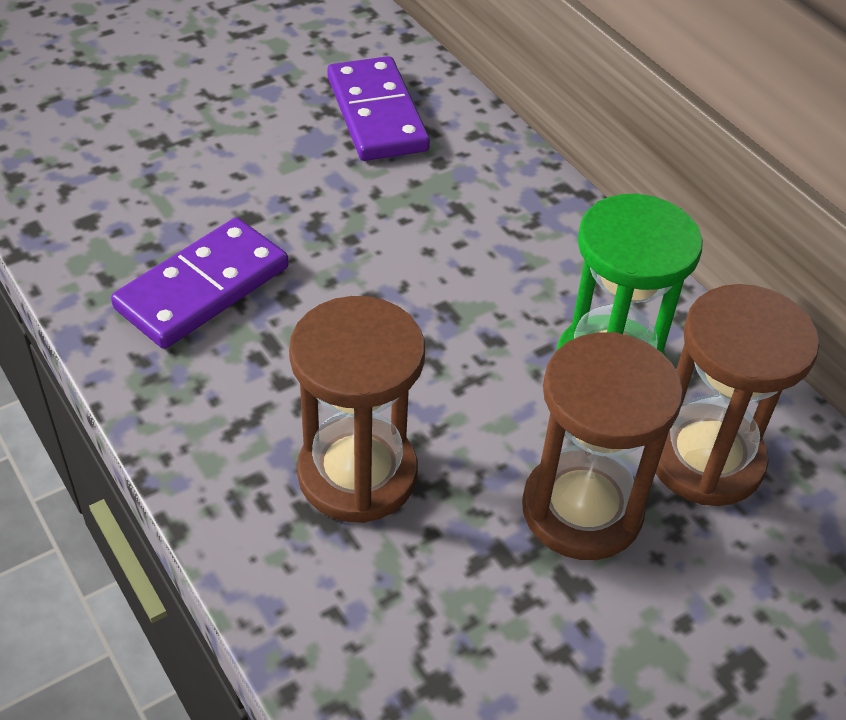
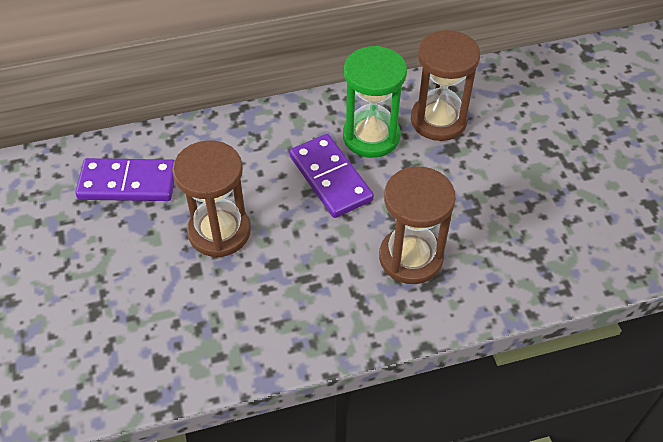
camera: 70 degrees left, 5 degrees up
purple domino [111,218,289,349] -> purple domino moved to [289,134,374,218]
brown hourglass [522,332,683,560] -> brown hourglass moved to [172,140,251,257]

